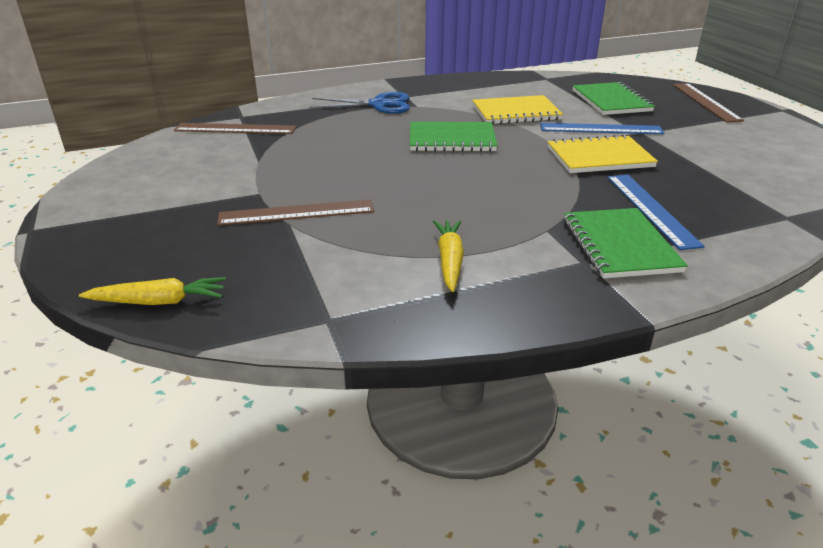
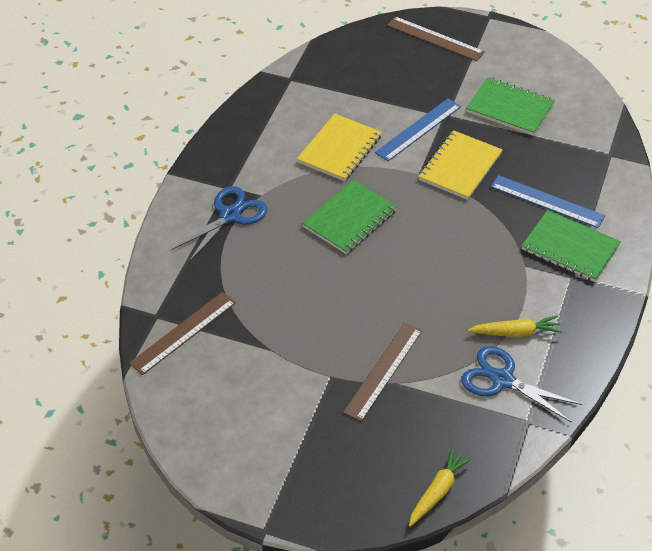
camera: 50 degrees left, 15 degrees up
yellow carrot [433,220,464,292] -> yellow carrot turned 135 degrees clockwise [468,315,563,337]
green notebook [573,82,655,115] -> green notebook moved to [466,77,555,136]
none -> blue scissors [461,346,582,423]

